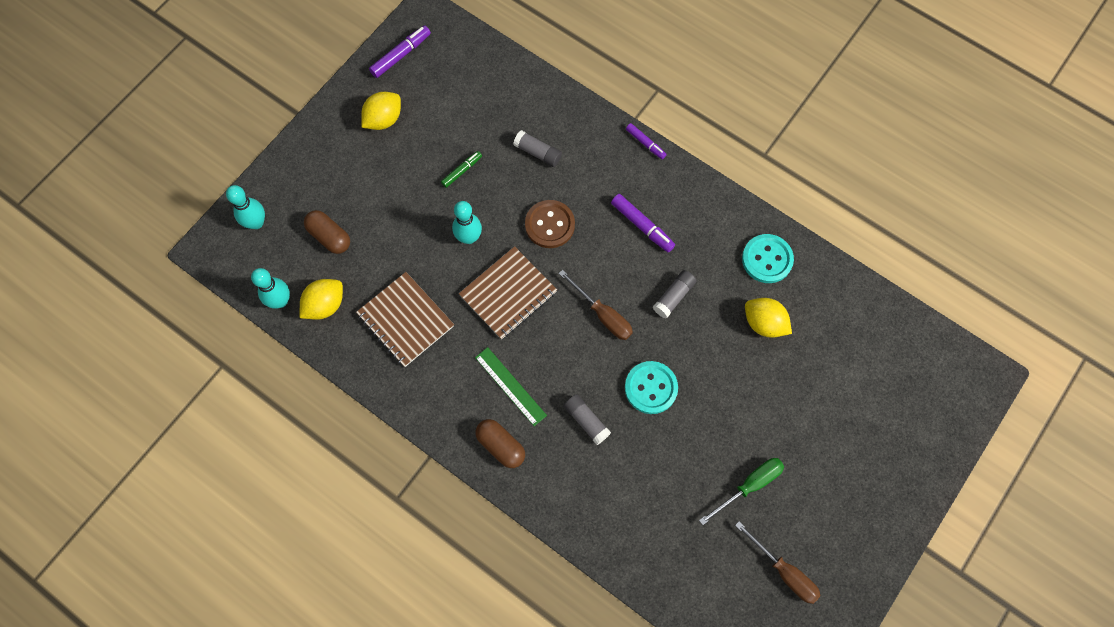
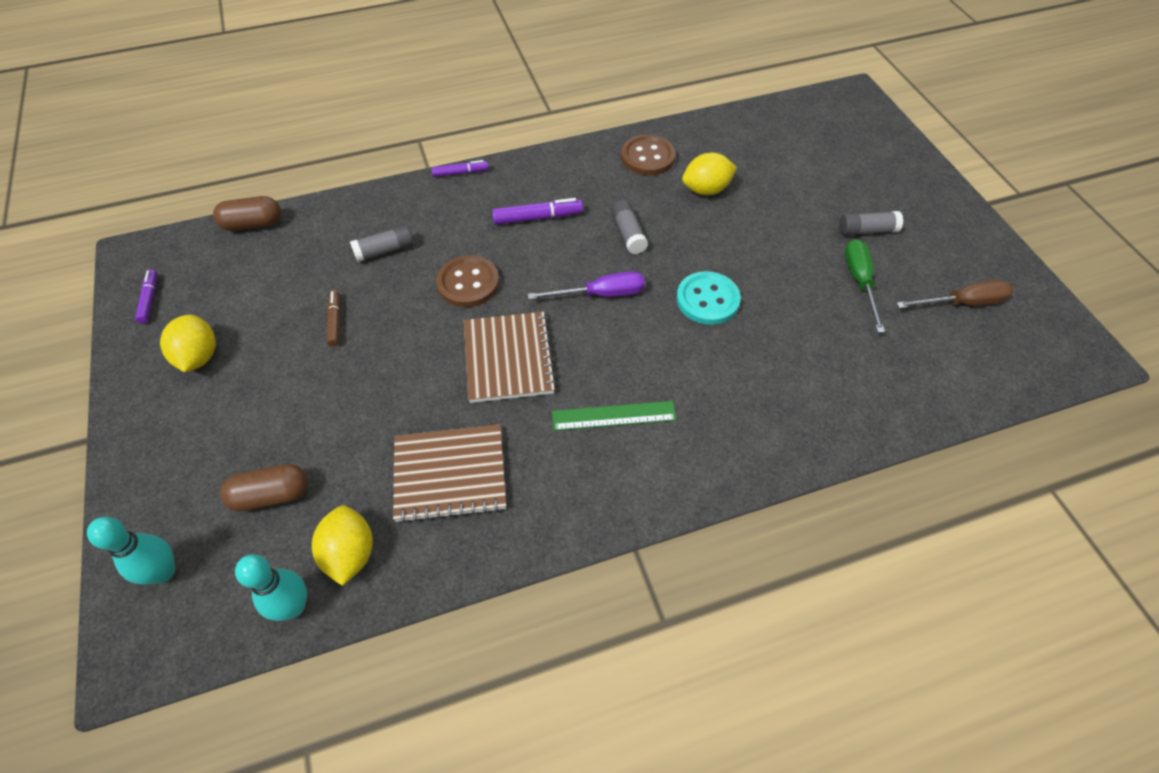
camera: 55 degrees left, 15 degrees down
purple marker [369,25,431,78] -> purple marker [135,270,157,324], size x0.65
green marker [441,151,482,188] -> brown marker [327,290,340,346]
turquoise bowling pin [452,201,482,244] -> none
brown capsule [475,419,525,468] -> brown capsule moved to [213,196,281,231]
brown screwdriver [559,270,633,340] -> purple screwdriver [528,271,645,300]
grey glue stick [563,394,611,445] -> grey glue stick moved to [839,211,903,236]
turquoise button [742,234,794,283] -> brown button [621,135,676,176]

